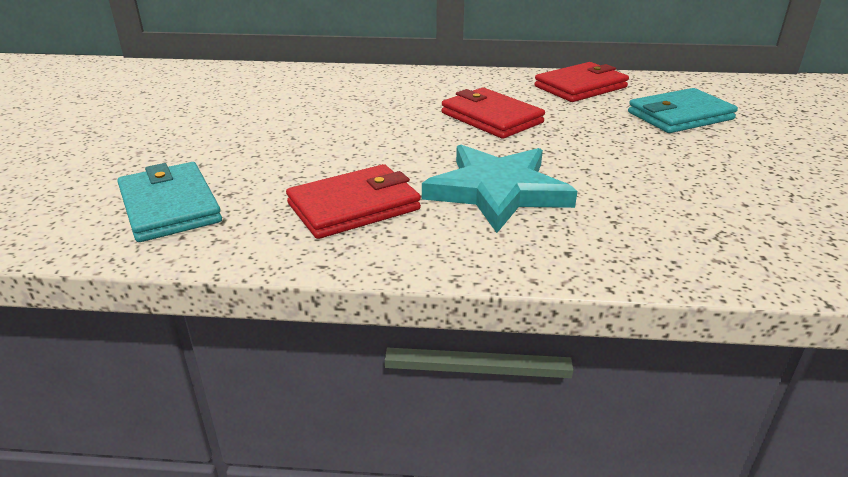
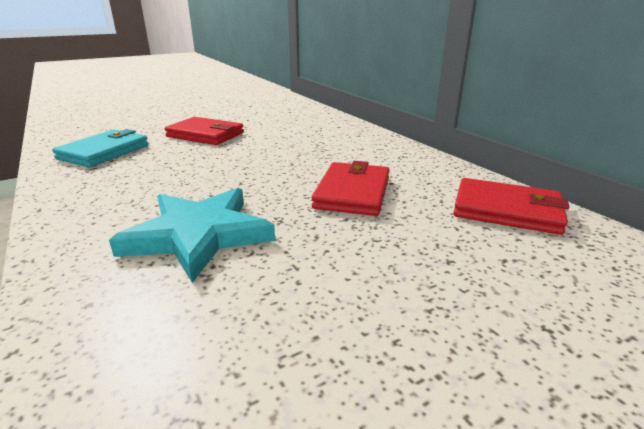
camera: 55 degrees right, 5 degrees down
red wallet [286,164,421,239] -> red wallet moved to [165,117,244,145]
turquoise wallet [628,88,738,133] -> none

